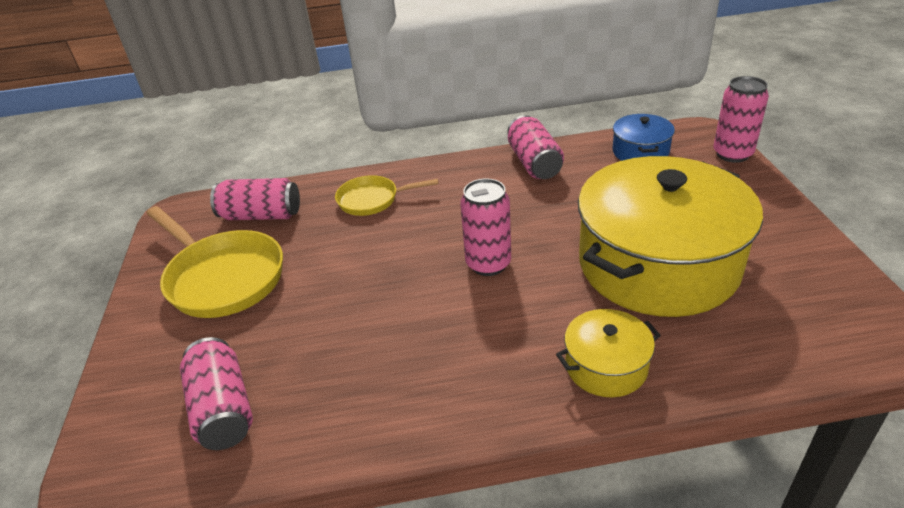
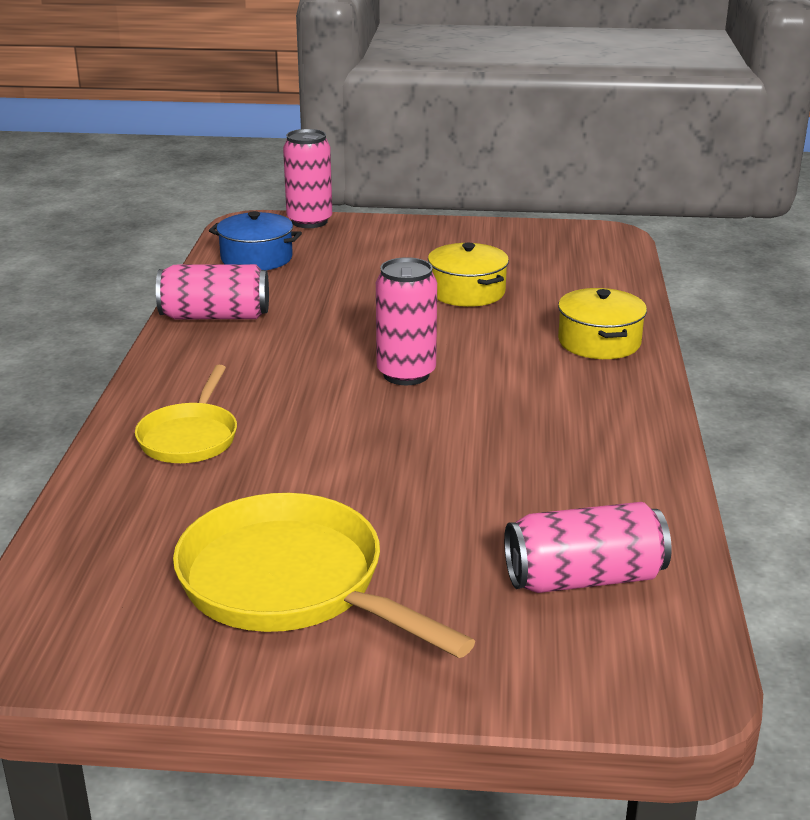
camera: 80 degrees left, 10 degrees down
yellow pan [146,206,283,318] -> yellow pan turned 105 degrees counterclockwise [173,493,475,658]
pink can [210,178,300,220] -> none
yellow pot [578,156,763,317] -> yellow pot [428,243,509,307], size x0.44

